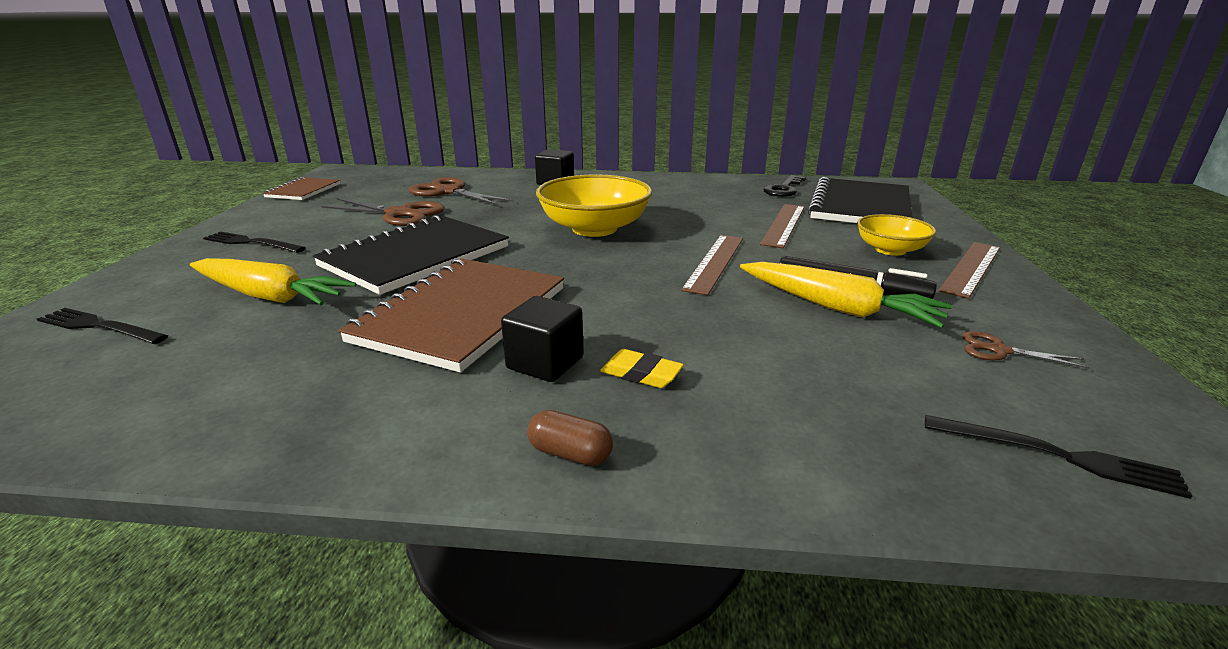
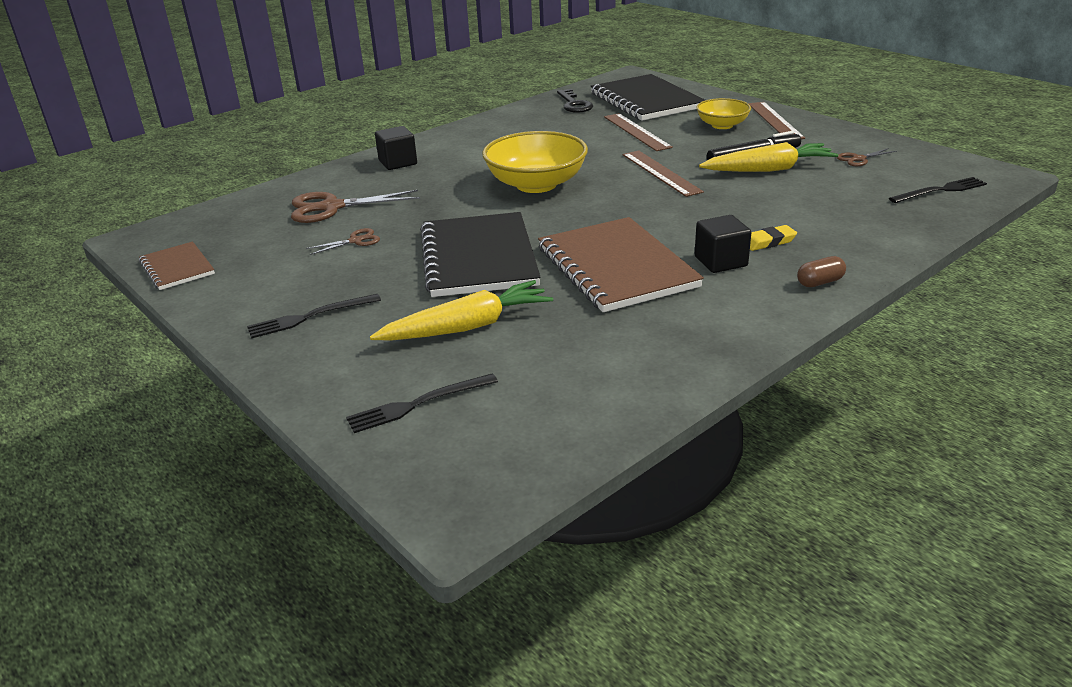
camera: 45 degrees left, 5 degrees up
brown scissors [321,198,445,226] -> brown scissors [306,228,380,255], size x0.52

